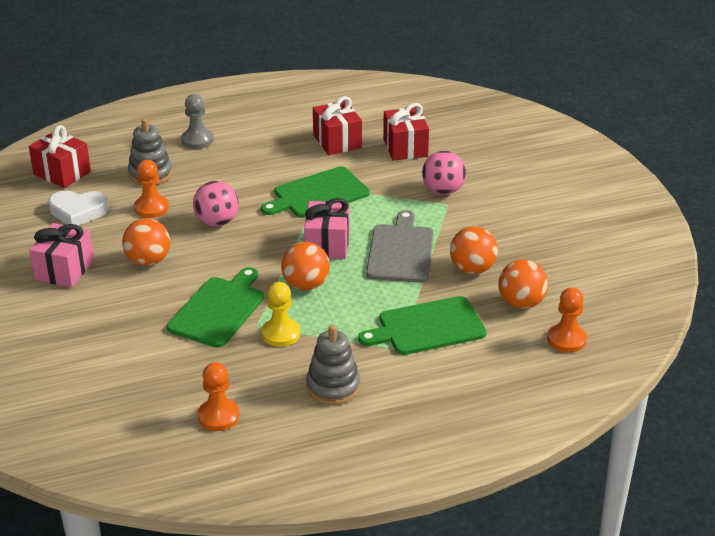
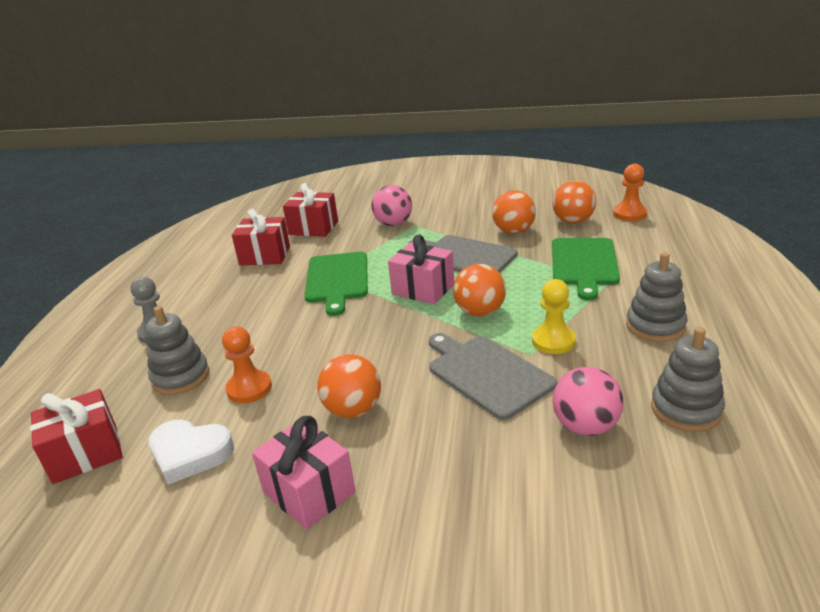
camera: 60 degrees left, 5 degrees down
white heart [49,190,109,226] -> white heart turned 75 degrees clockwise [149,420,234,485]
green cutting board [167,267,264,348] -> grey cutting board [428,333,557,420]
pink ball [193,181,239,226] -> pink ball moved to [553,367,624,436]
orange pawn [198,362,240,431] -> grey stacking toy [651,327,725,432]

